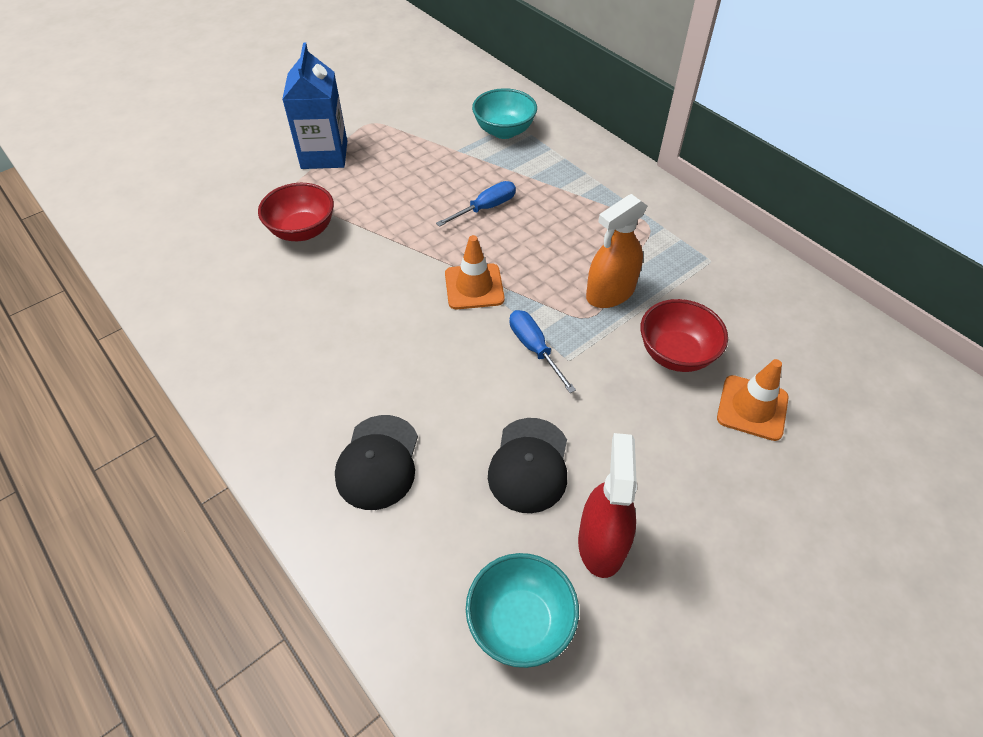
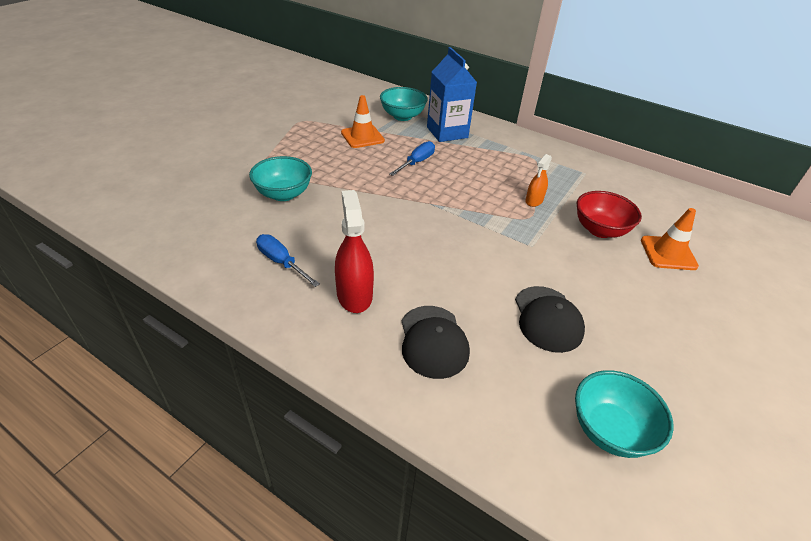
camera: 20 degrees left, 10 degrees down
red bowl [258,183,334,241] -> turquoise bowl [249,156,312,201]
blue carton [282,43,347,169] -> blue carton moved to [427,47,477,142]
orange traffic cone [445,235,505,309] -> orange traffic cone moved to [341,95,385,148]
blue screwdriver [510,310,576,393] -> blue screwdriver moved to [256,234,320,287]
red spray bottle [578,433,637,578] -> red spray bottle moved to [335,190,374,313]
orange spray bottle [586,194,647,308] -> orange spray bottle [525,154,552,207], size x0.59

